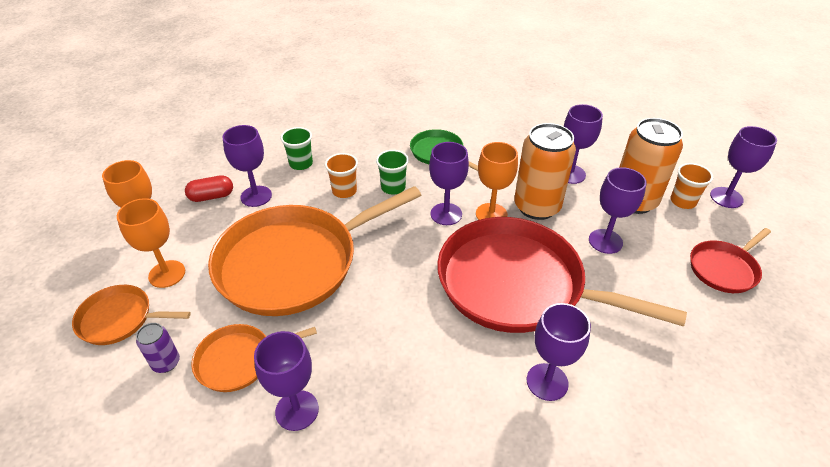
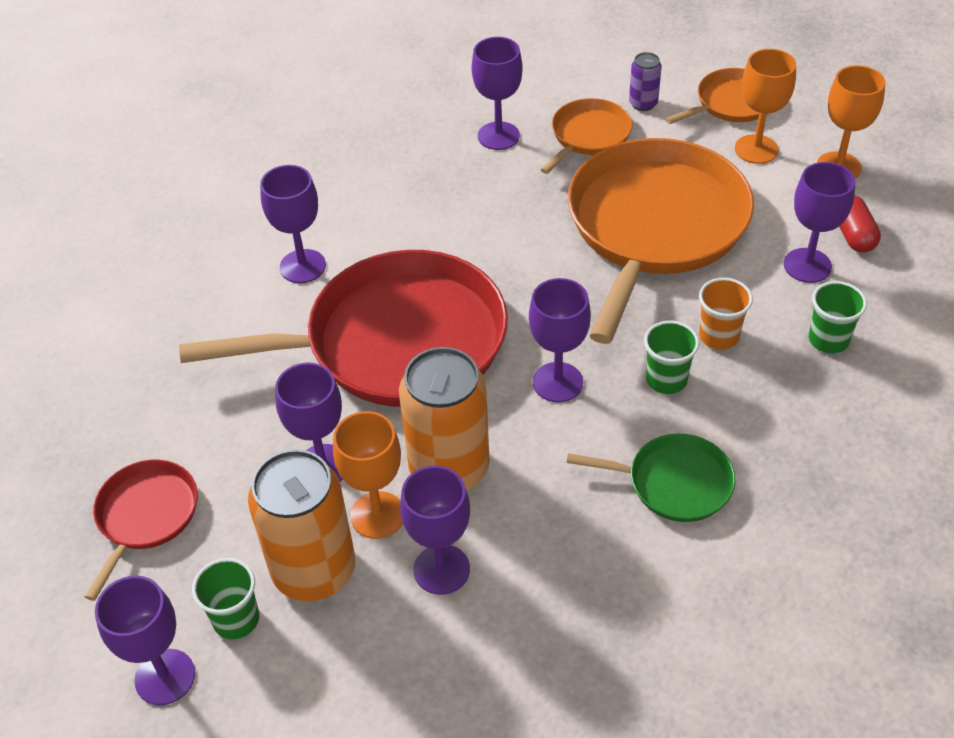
camera: 145 degrees right, 5 degrees up
red capsule [185,175,233,202] -> red capsule turned 45 degrees counterclockwise [839,196,881,253]
orange goblet [476,142,518,220] -> orange goblet moved to [333,411,403,539]
orange cup [670,163,713,209] -> green cup [192,558,259,639]

